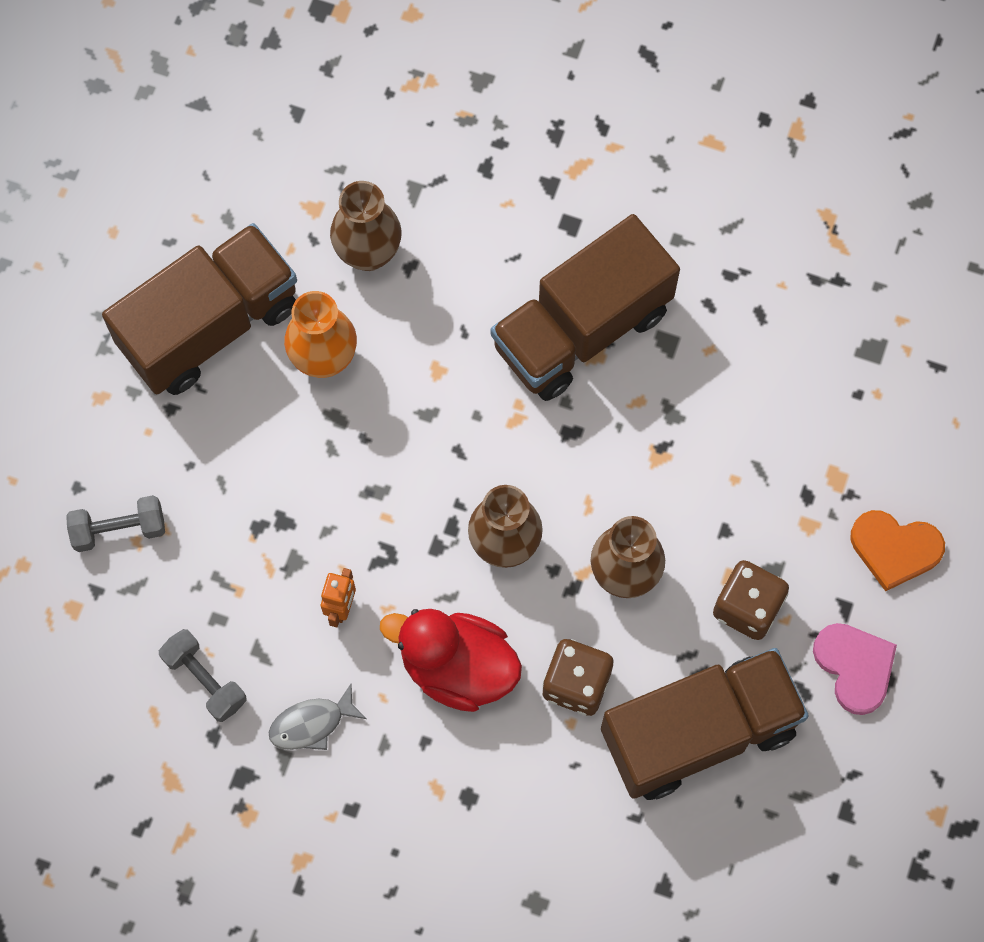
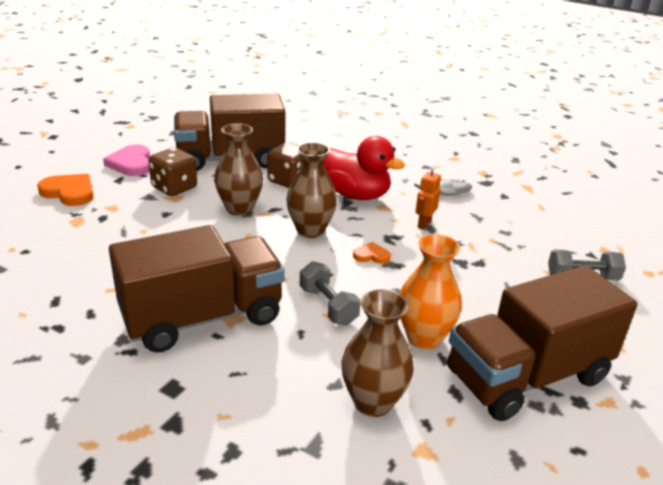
camera: 170 degrees left, 40 degrees down
grey dumbbell [159,629,247,722] -> grey dumbbell moved to [300,261,361,325]
none -> orange heart [353,242,391,264]

